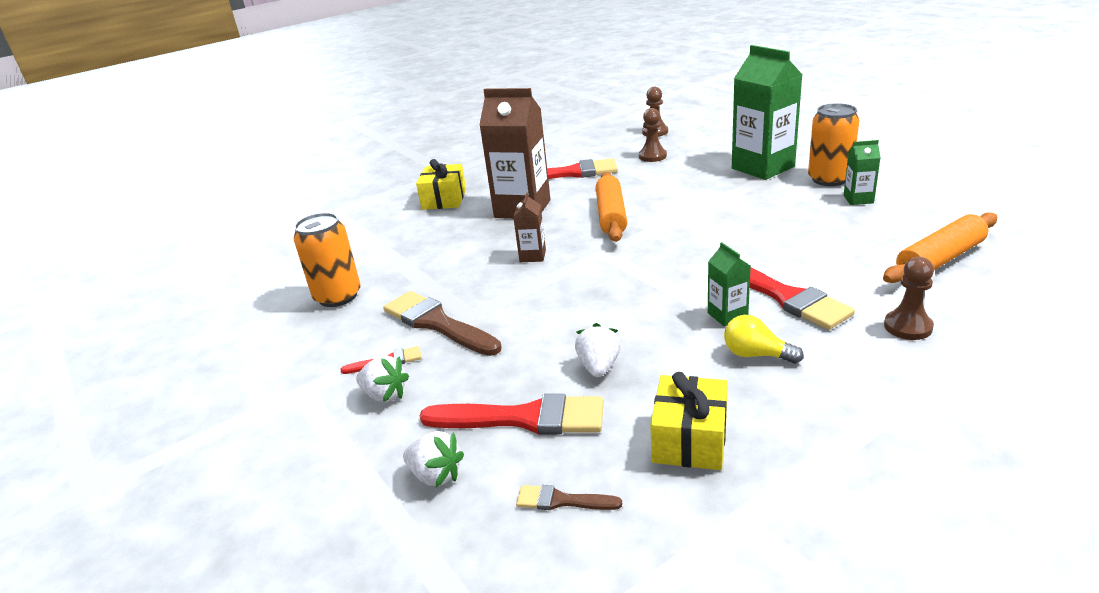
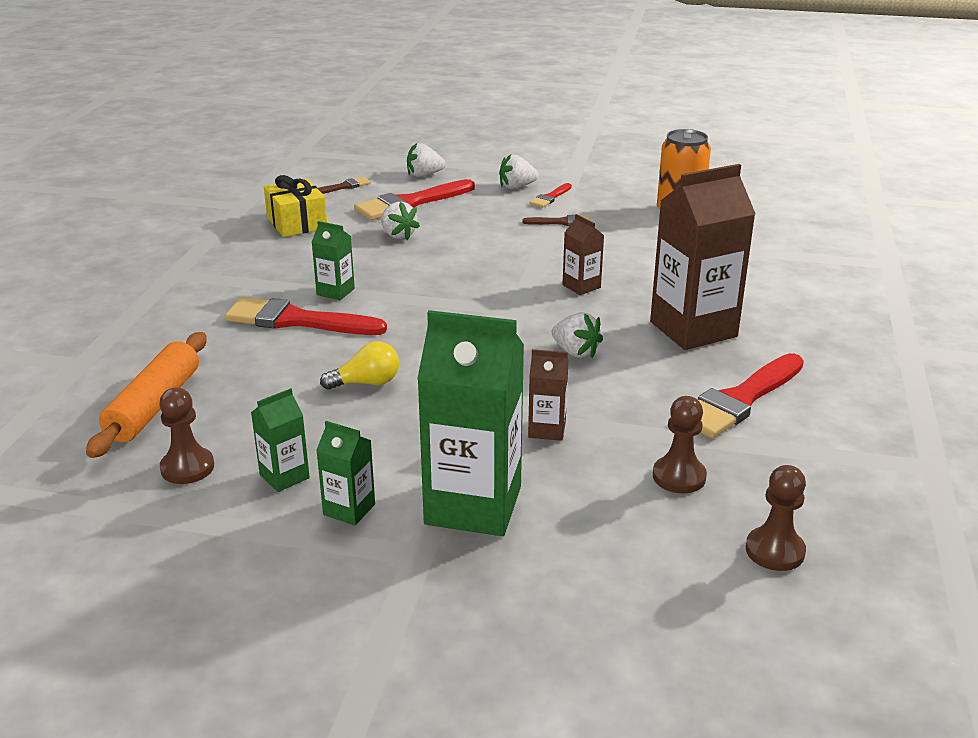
camera: 135 degrees right, 0 degrees up
brown brush [383,291,502,356] -> brown brush [522,215,590,226], size x0.49
yellow gift [416,159,466,210] -> none
orange rolling pin [596,172,627,242] -> white strawberry [551,312,603,358]
yellow light bulb [724,315,804,364] -> yellow light bulb moved to [320,341,399,390]
orange can [808,103,859,186] -> green carton [316,421,375,526]
brown pawn [884,257,934,340] -> brown pawn moved to [159,387,214,484]
none -> brown carton [528,349,569,441]

